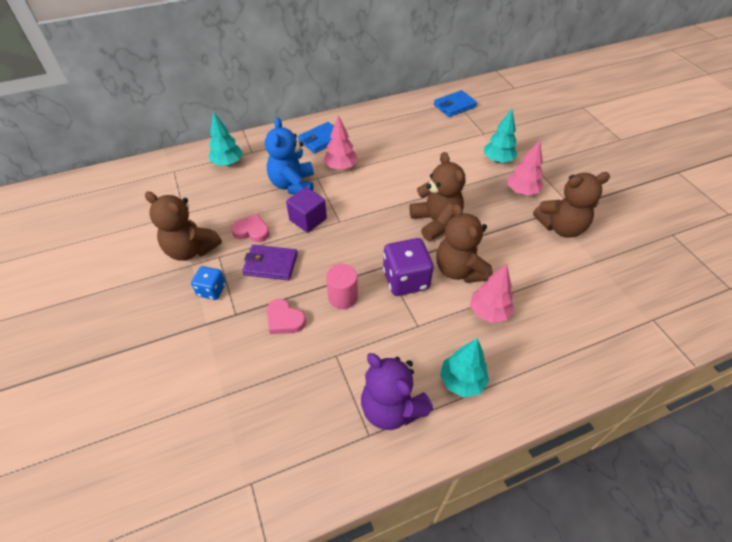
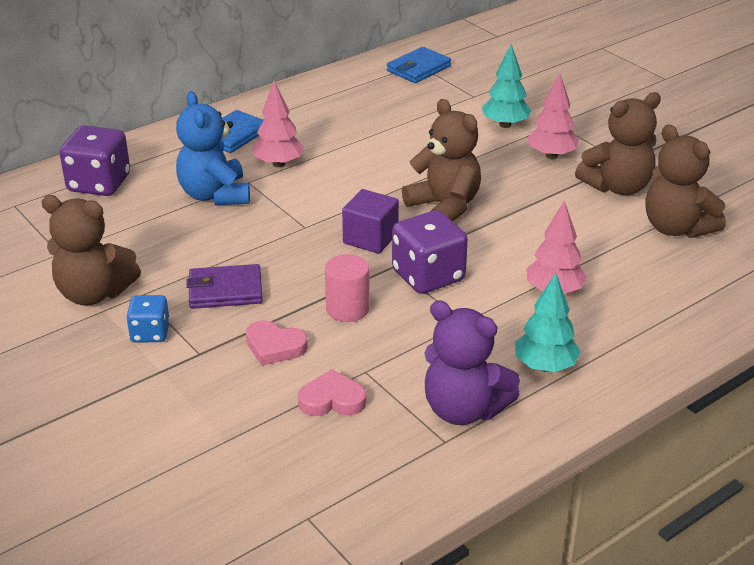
camera: 15 degrees left, 15 degrees down
turquoise tree [209,111,243,166] -> purple dice [59,125,130,196]
pink heart [231,214,270,242] -> pink heart moved to [298,369,366,416]
purple cube [286,187,327,233] -> purple cube moved to [342,189,399,254]
brown teddy bear [436,203,493,283] -> brown teddy bear moved to [646,125,726,238]

